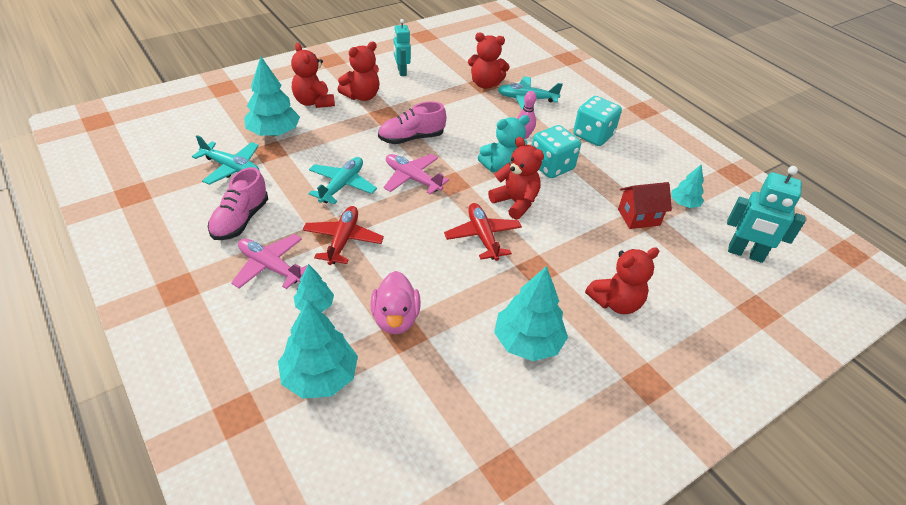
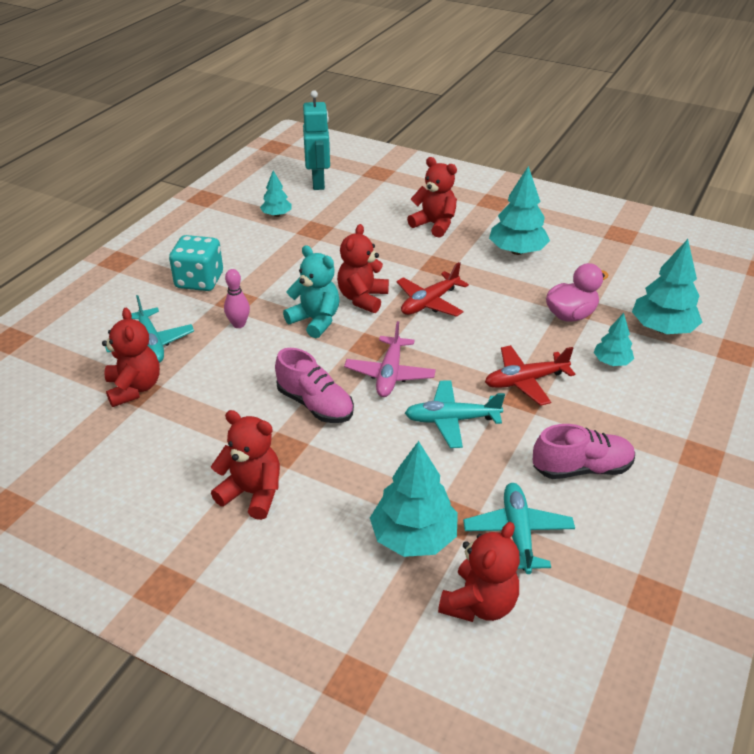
camera: 115 degrees left, 5 degrees down
pink plane [231,234,308,289] -> none
red teddy bear [291,43,335,108] -> red teddy bear moved to [438,522,520,622]
turquoise robot [394,19,411,76] -> none
turquoise dice [532,125,581,178] -> none
red house [618,182,672,229] -> none

